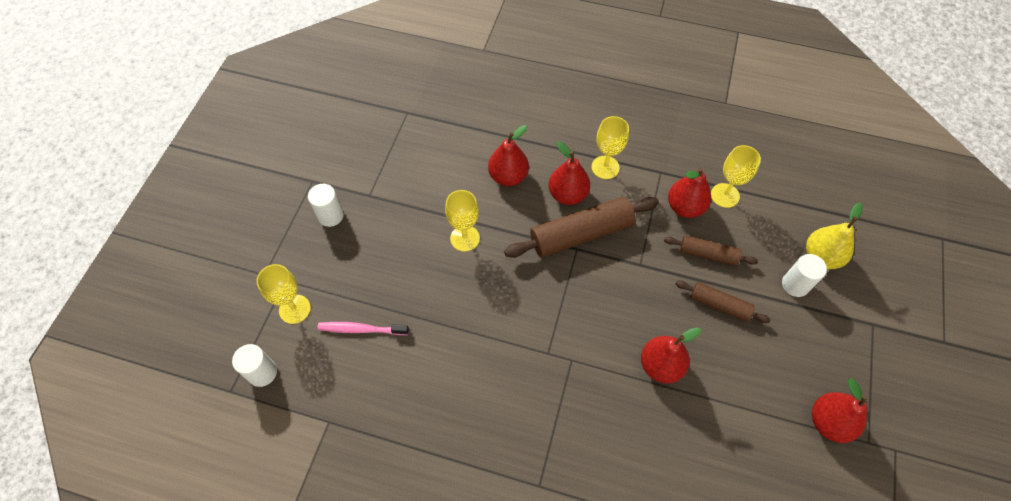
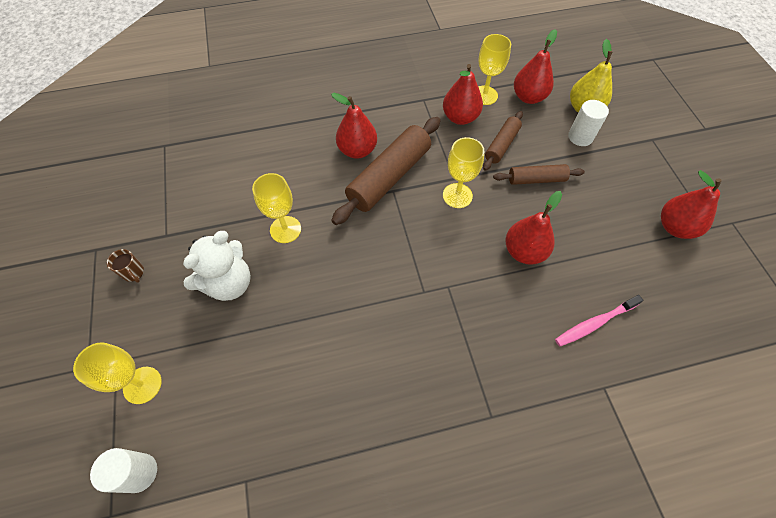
camera: 30 degrees left, 0 degrees up
white cylinder [308,184,344,227] -> brown mug [107,249,144,283]
pink toothbrush [317,322,409,335] -> pink toothbrush moved to [555,295,643,346]
red pear [488,125,529,186] -> red pear moved to [514,29,557,104]
yellow goblet [592,116,629,179] -> yellow goblet moved to [443,137,484,208]
brown rolling pin [664,235,758,266] -> brown rolling pin turned 45 degrees counterclockwise [483,111,523,171]
none -> white teddy bear [183,231,251,301]

